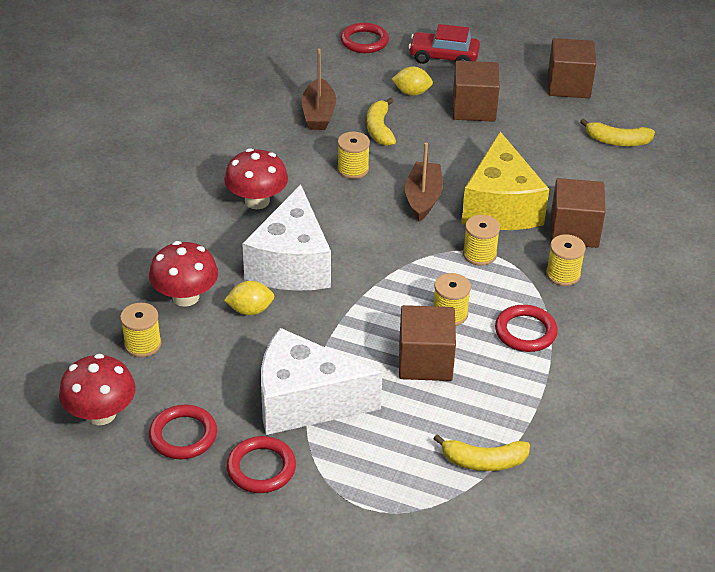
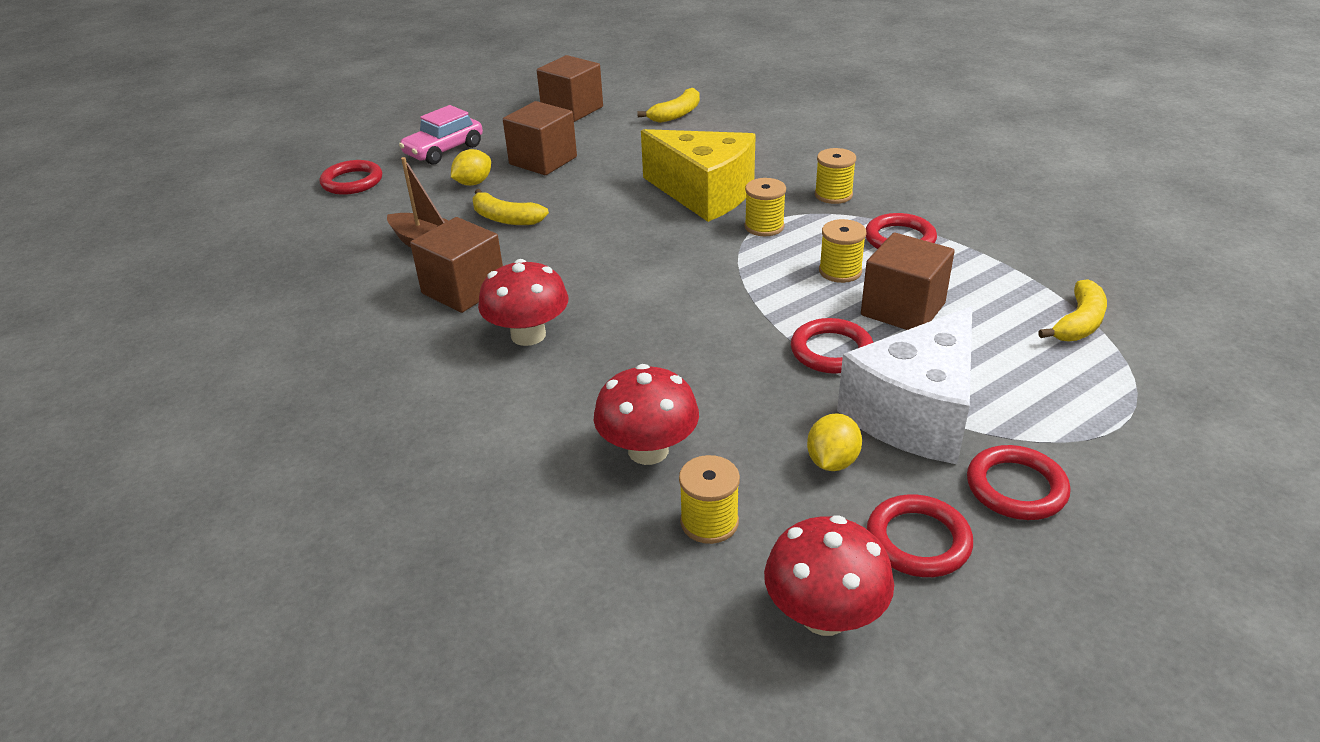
camera: 55 degrees left, 5 degrees down
yellow lemon [224,281,274,315] -> yellow lemon moved to [807,413,862,471]
white cheese [242,185,331,291] -> none
yellow spool [337,132,370,179] -> none
brown boat [405,143,443,221] -> none
red car [409,24,480,64] -> pink car [399,105,483,165]
brown cube [551,178,606,248] -> brown cube moved to [410,217,503,313]
none -> red ring [791,318,873,374]

